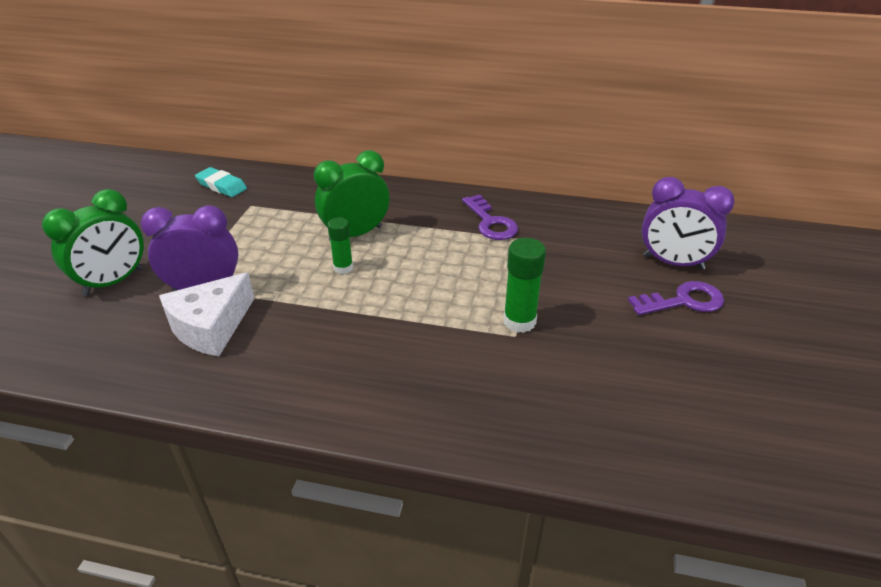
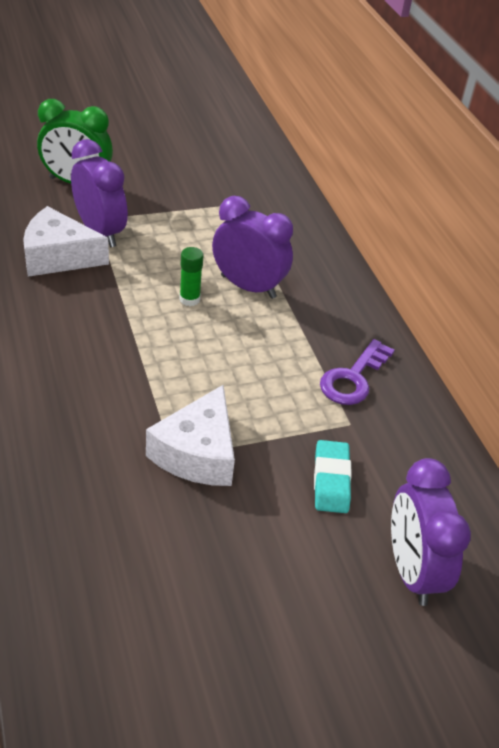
camera: 55 degrees right, 5 degrees up
turquoise eraser [195,167,247,197] -> turquoise eraser moved to [314,440,352,513]
green clock [314,150,389,240] -> purple clock [212,196,293,299]
green glue stick [503,238,546,333] -> white cheese [146,385,235,486]
purple key [628,281,724,315] -> none

